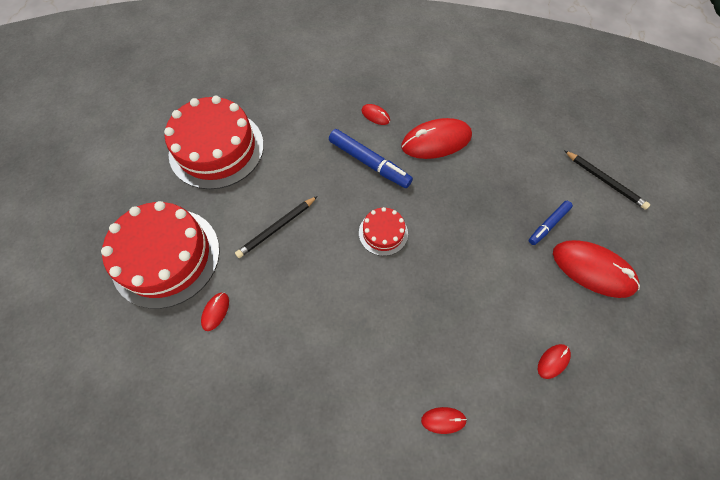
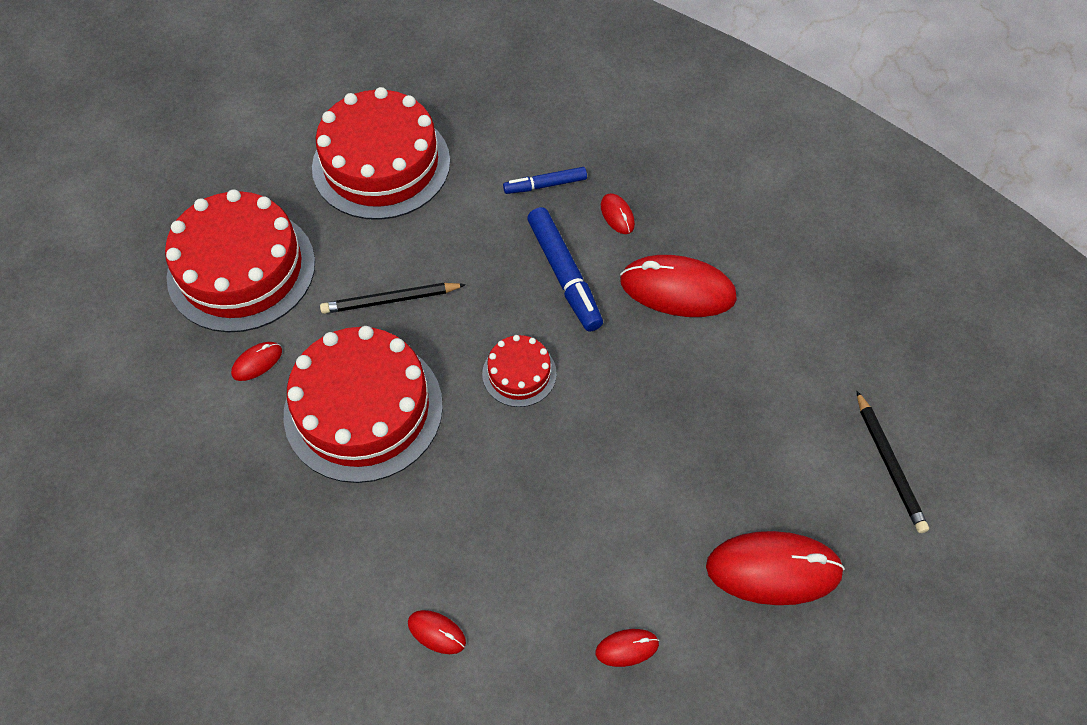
camera: 30 degrees right, 5 degrees down
blue marker [529,201,573,245] -> blue marker moved to [503,167,587,194]
red mouse [553,240,640,298] -> red mouse turned 60 degrees counterclockwise [706,531,845,605]
none -> red cake [284,326,443,483]

